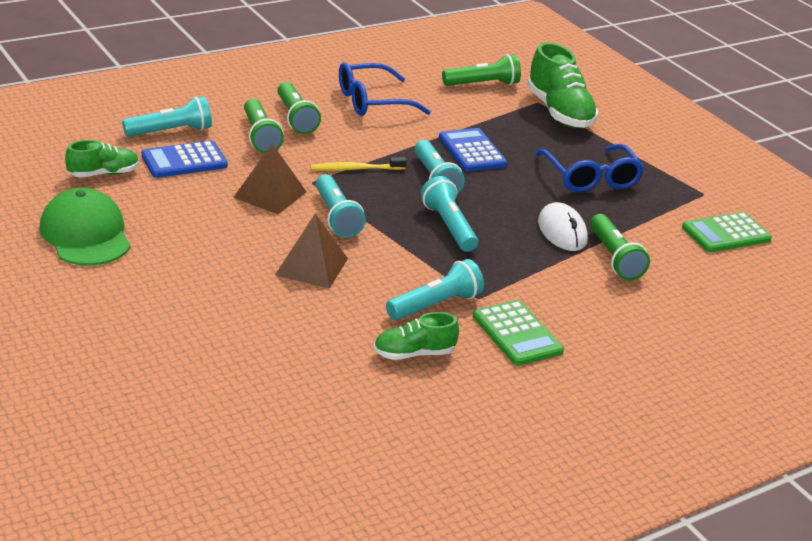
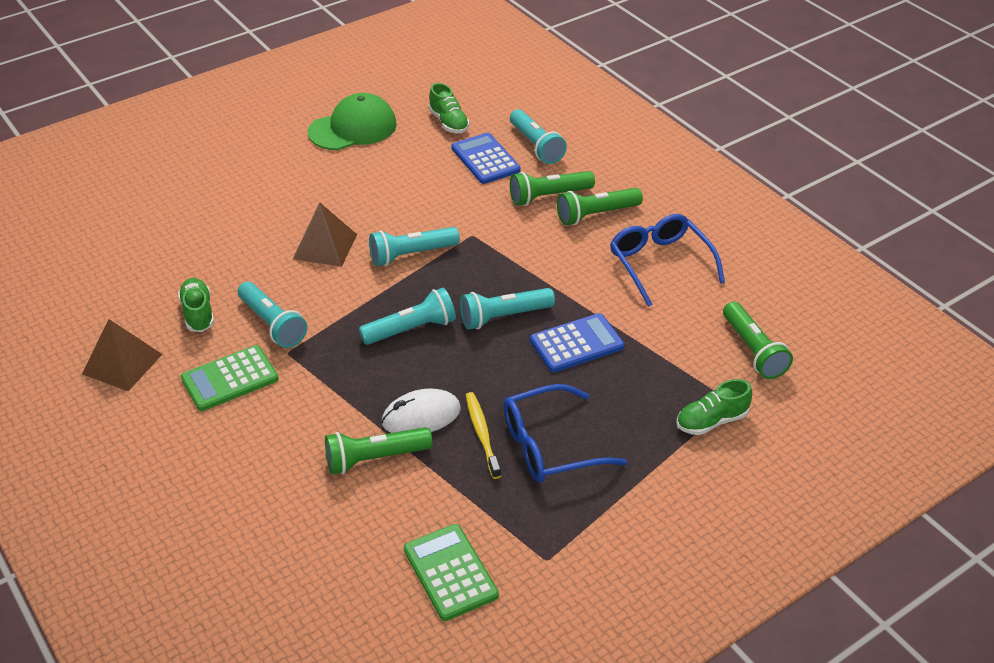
camera: 90 degrees right, 10 degrees up
brown pyramid [233,144,306,214] -> brown pyramid moved to [82,319,162,391]
yellow toothbrush [310,157,407,171] -> yellow toothbrush moved to [466,392,501,479]
green shoe [527,42,599,128] -> green shoe [676,379,752,435], size x0.57

